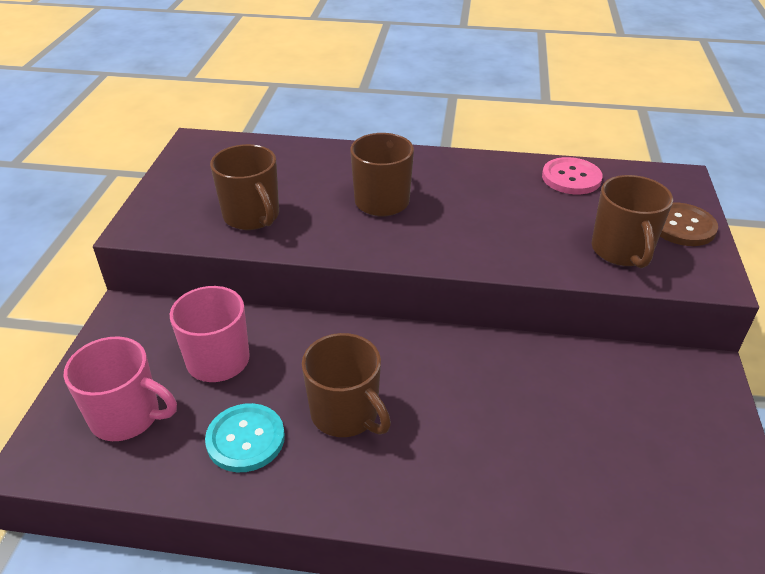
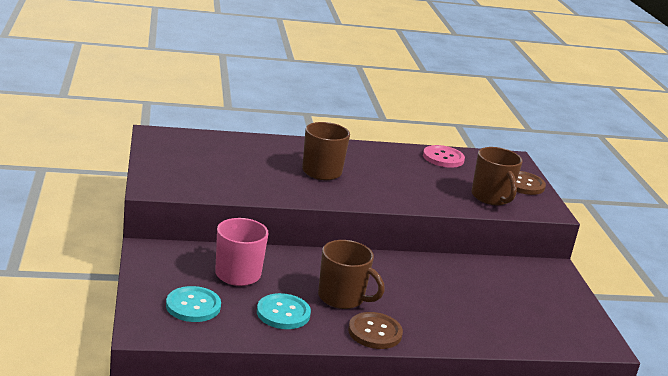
camera: 20 degrees left, 15 degrees down
pink mug [64,336,177,441] -> turquoise button [166,286,221,322]
brown mug [210,144,279,230] -> none
none -> brown button [348,312,403,349]

